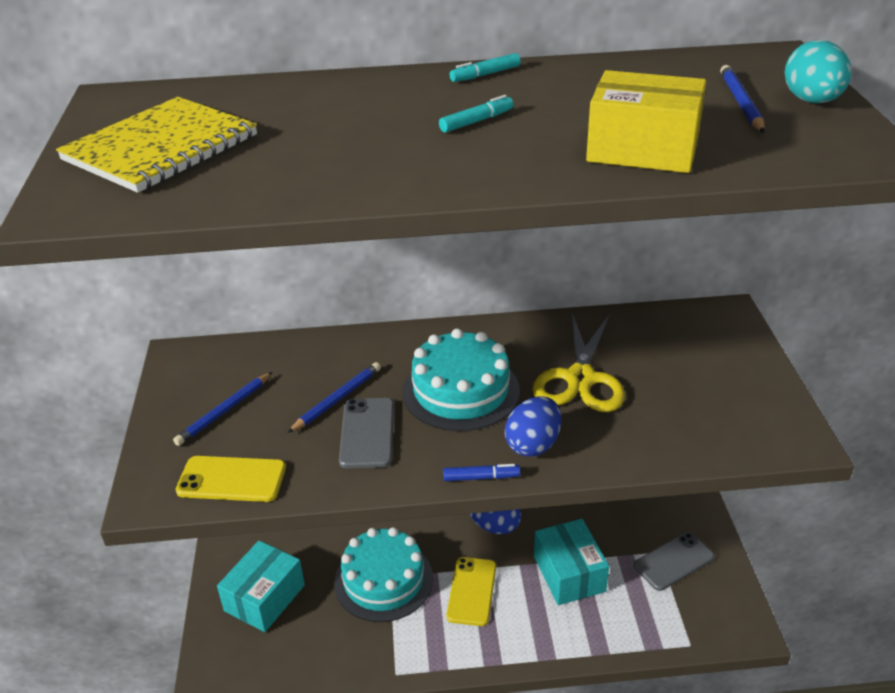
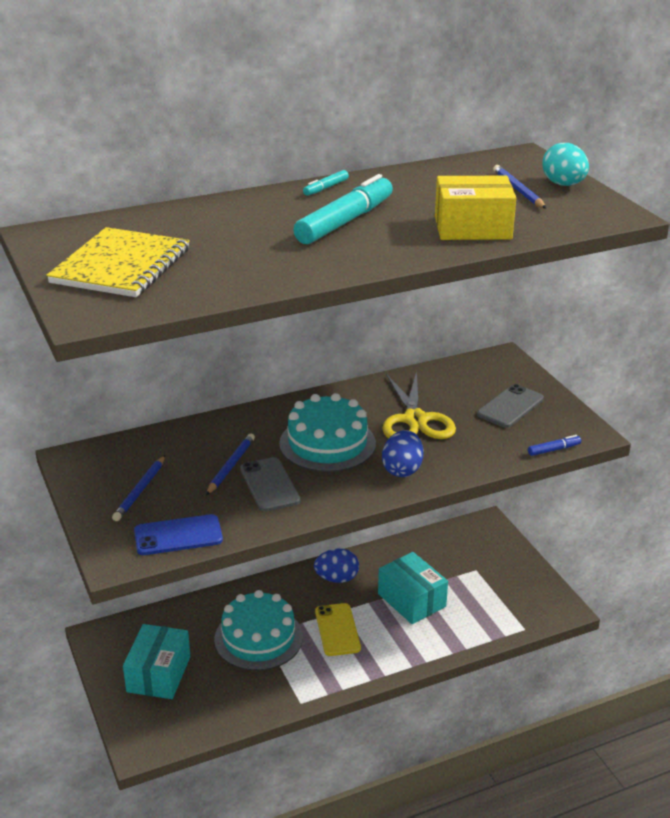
camera: 20 degrees left, 5 degrees down
yellow phone [176,456,286,502] -> blue phone [134,514,223,555]
turquoise marker [439,95,514,133] -> turquoise marker [293,174,393,244], size x2.25
blue marker [443,464,520,481] -> blue marker moved to [528,435,581,456]
grey phone [634,532,714,591] -> grey phone moved to [477,384,544,428]

